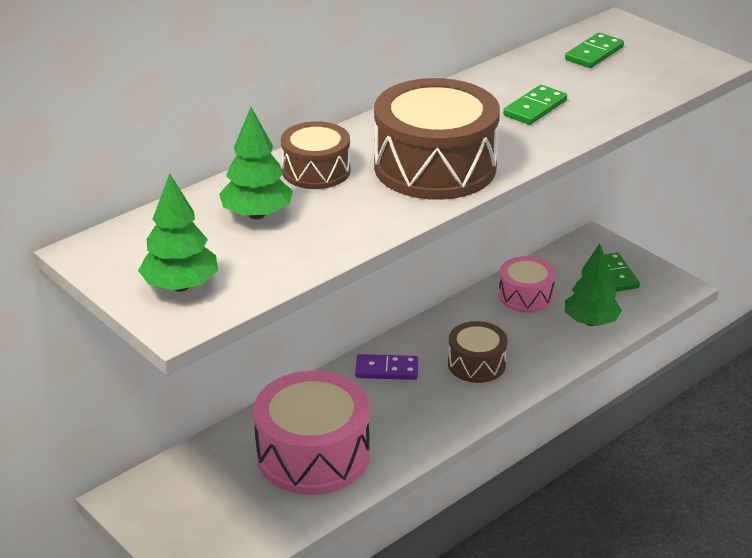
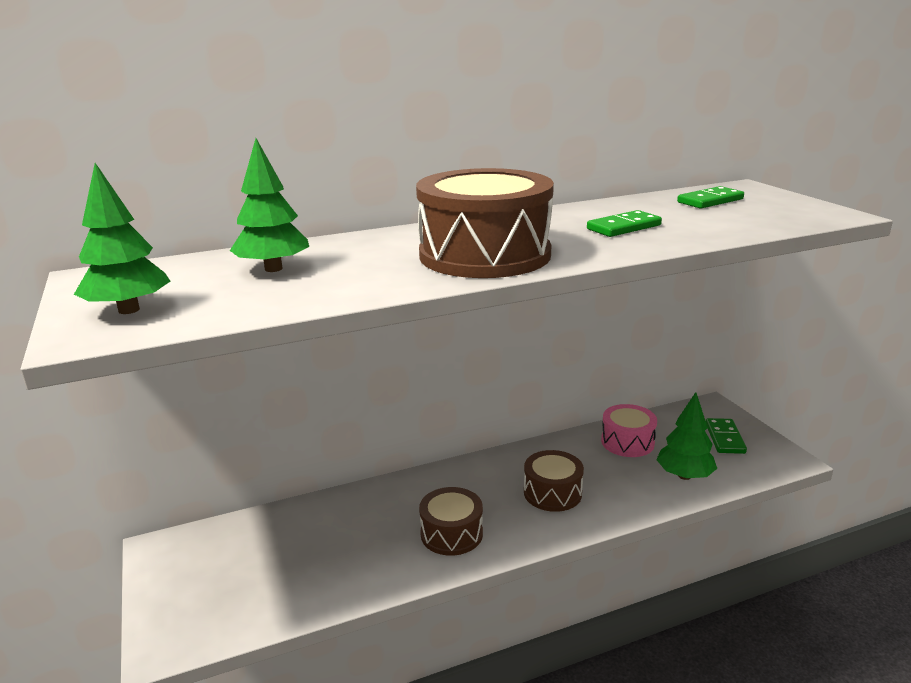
camera: 20 degrees right, 10 degrees down
pink drum [253,371,370,495] -> none
brown drum [281,121,350,189] -> brown drum moved to [419,487,483,556]
purple domino [355,354,418,380] -> none

